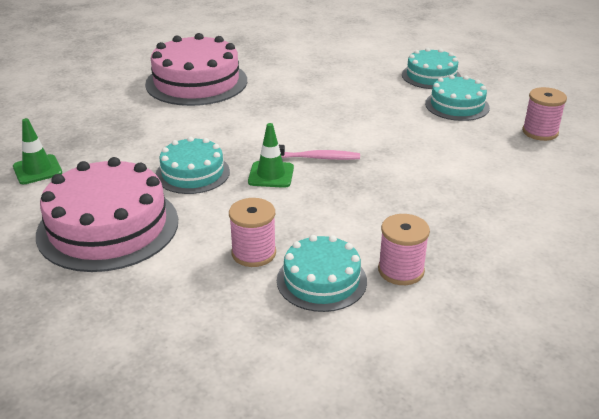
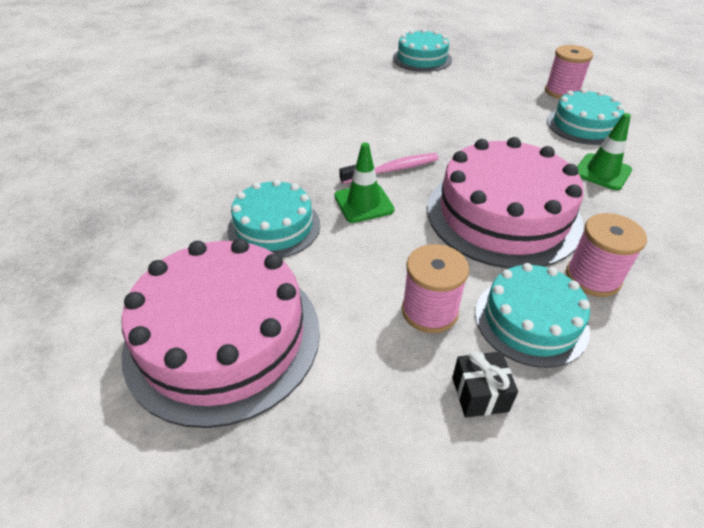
camera: 25 degrees left, 10 degrees up
green traffic cone [13,118,62,184] -> green traffic cone moved to [577,113,632,190]
pink cake [145,33,247,106] -> pink cake moved to [427,137,584,269]
turquoise cake [425,75,490,121] -> turquoise cake moved to [547,88,624,145]
none -> black gift [452,351,518,418]

